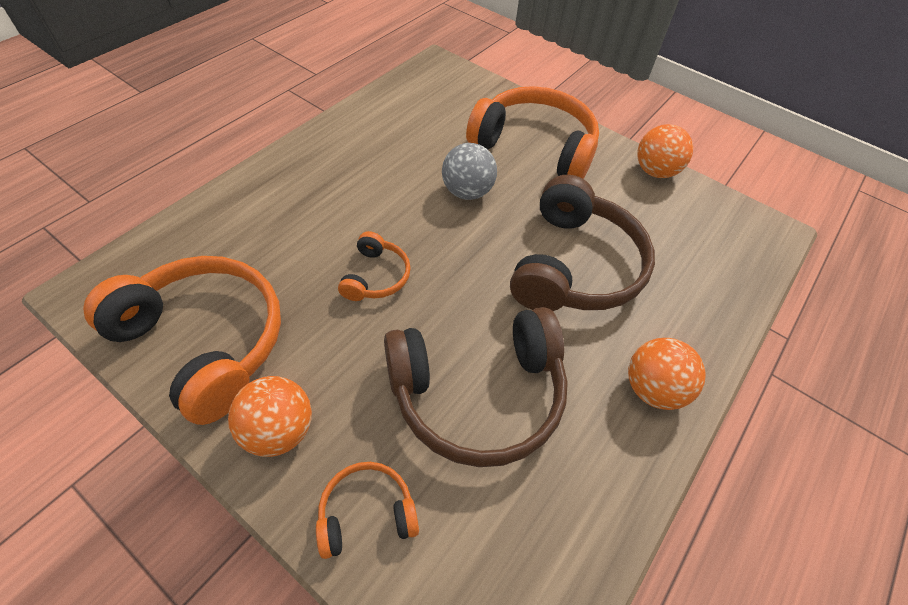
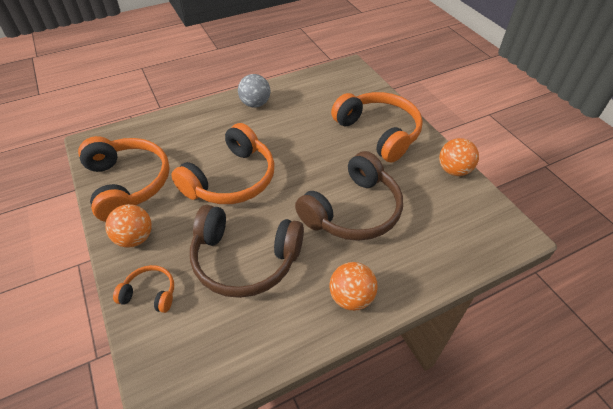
camera: 30 degrees right, 5 degrees down
orange headphones [338,231,411,301] -> orange headphones [171,123,275,204], size x2.09
grey ball [442,143,497,200] -> grey ball moved to [238,74,271,107]

